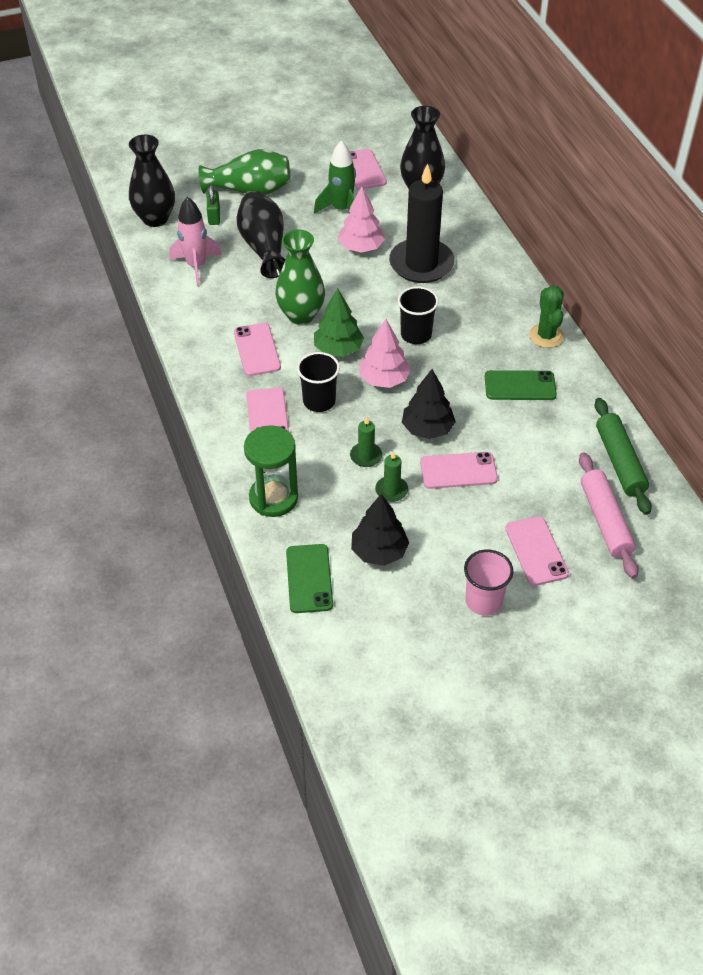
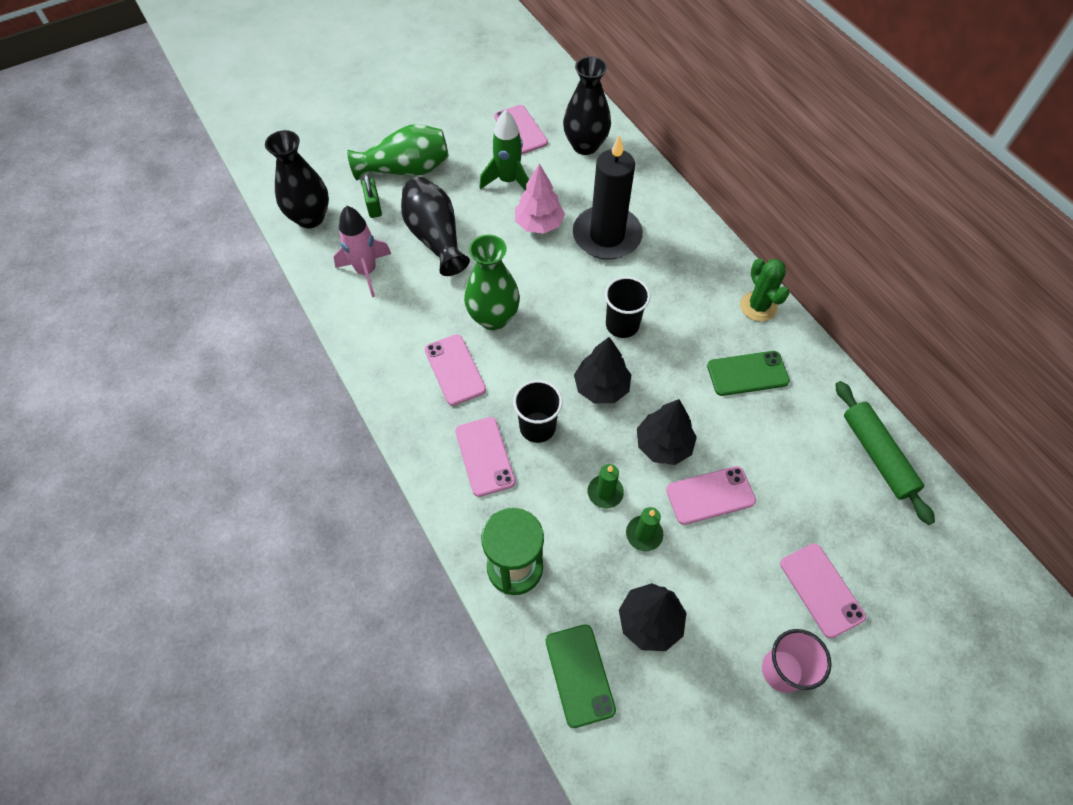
camera: 10 degrees left, 10 degrees up
green tree [314,288,364,357] -> none
pink tree [360,319,411,388] -> black tree [574,337,632,403]
pink rolling pin [579,452,639,578] -> none

